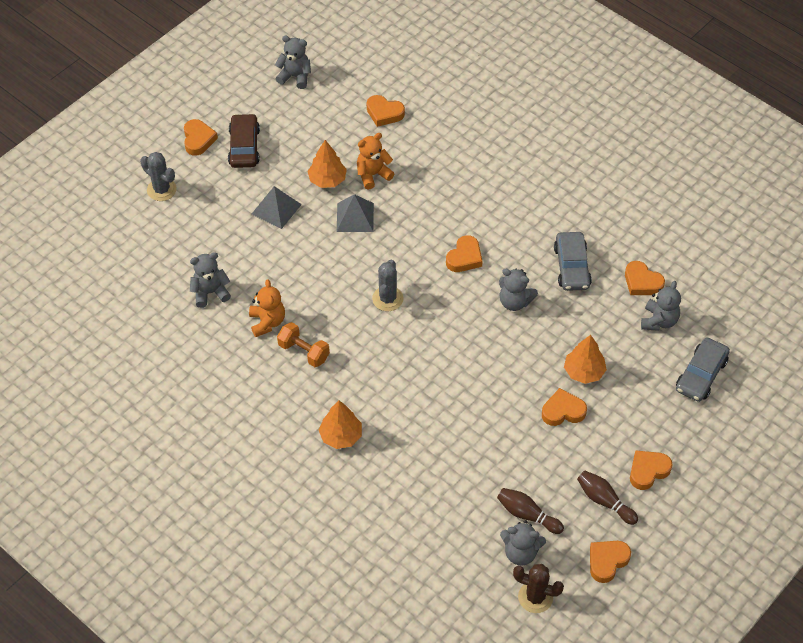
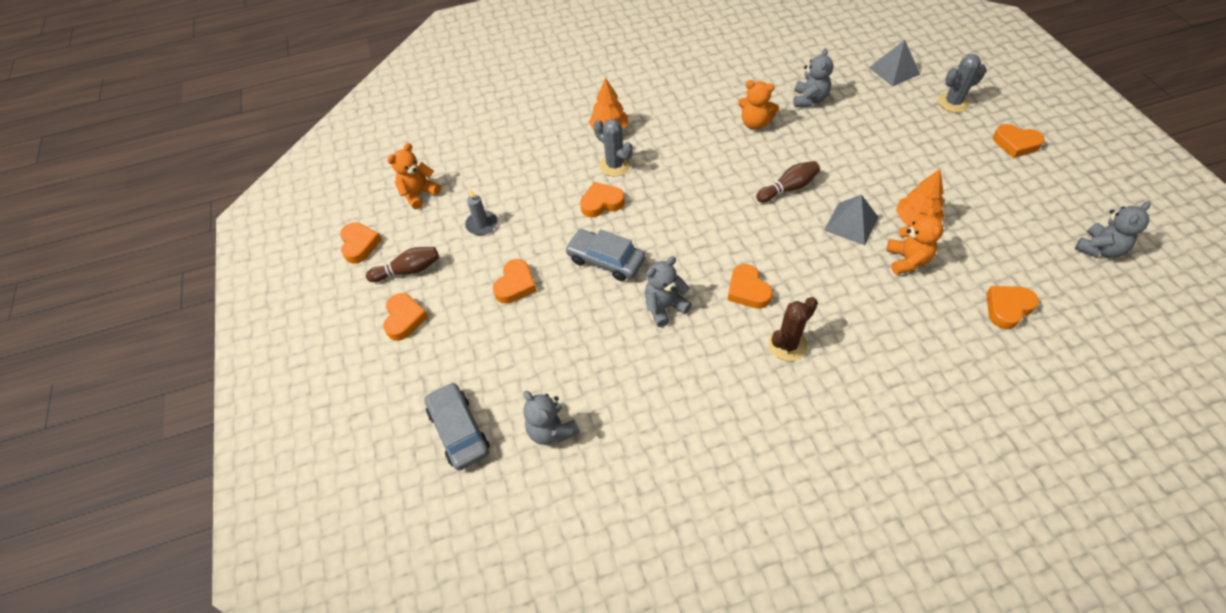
camera: 125 degrees right, 0 degrees up
brown car [228,113,260,168] -> none
grey pyramid [252,186,302,229] -> grey pyramid moved to [869,40,920,87]
orange dumbbell [277,322,330,367] -> none
grey cactus [372,260,403,311] -> grey cactus moved to [594,119,633,176]
brown bowling pin [497,488,564,534] -> brown bowling pin moved to [756,161,820,203]
grey teddy bear [500,520,546,566] -> orange teddy bear [387,143,441,209]
brown cactus [513,564,564,613] -> brown cactus moved to [768,297,818,361]
grey car [554,232,592,291] -> grey car moved to [565,229,645,281]
orange tree [564,335,607,384] -> none
orange heart [625,261,665,295] -> orange heart moved to [580,182,625,218]
none -> grey candle [465,189,497,235]

